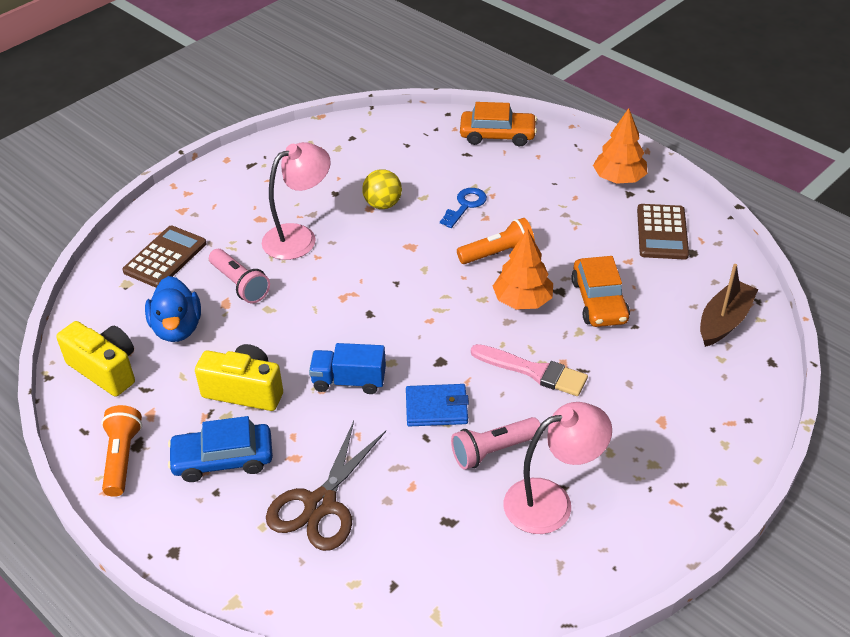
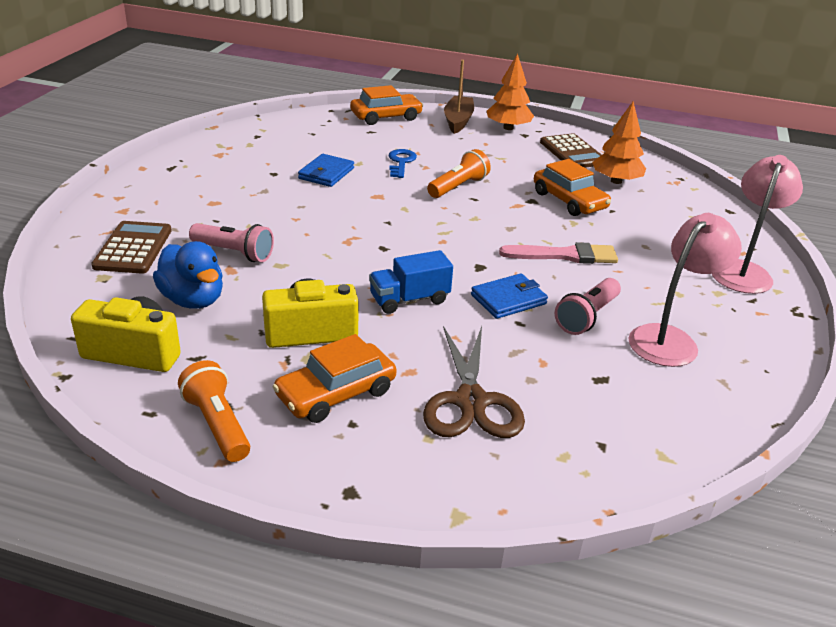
camera: 30 degrees left, 10 degrees down
blue car [168,416,273,482] -> orange car [273,334,397,423]
pink lamp [262,142,331,260] -> pink lamp moved to [712,155,803,294]
yellow ball [362,169,402,209] -> blue wallet [298,154,354,187]
orange tree [493,228,553,310] -> orange tree moved to [592,102,646,184]
brown boat [700,264,758,347] -> brown boat moved to [444,60,474,134]

